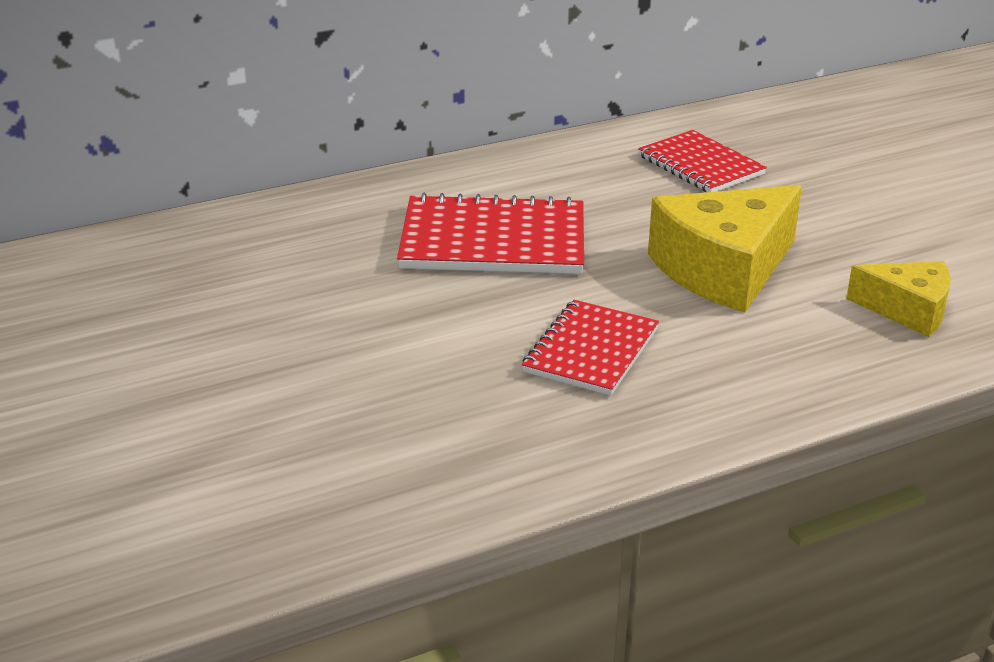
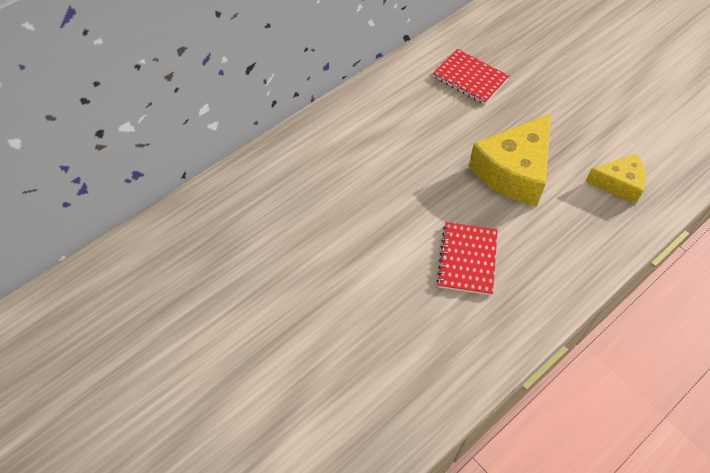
camera: 15 degrees left, 25 degrees up
red notebook [397,193,584,274] -> none

